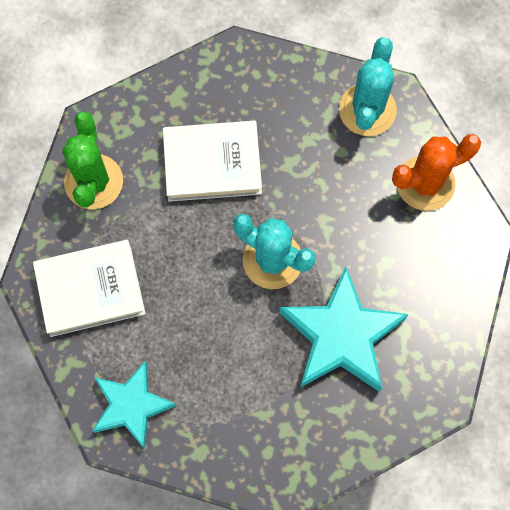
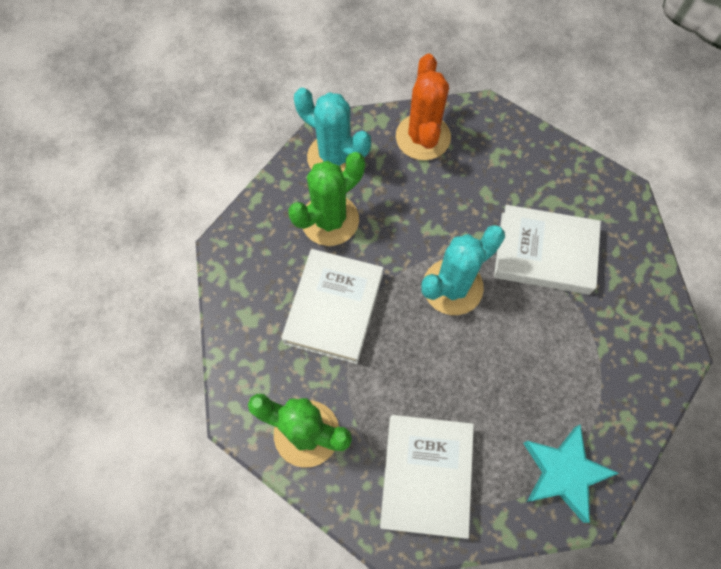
camera: 70 degrees left, 5 degrees down
turquoise star [280,267,409,392] -> white book [494,205,601,295]
none -> green cactus [288,152,365,246]

